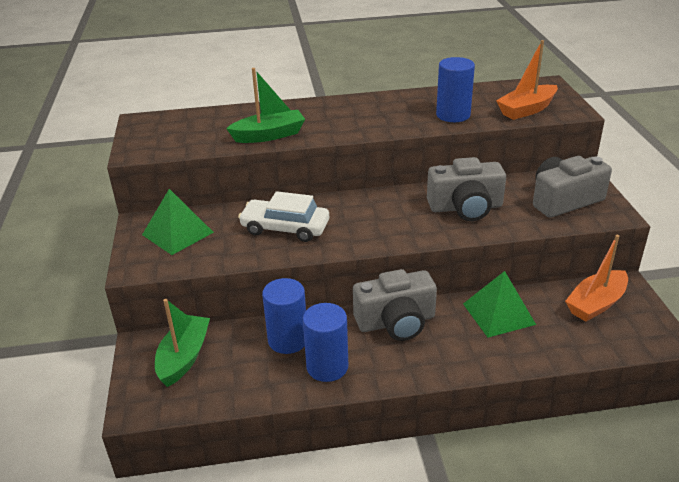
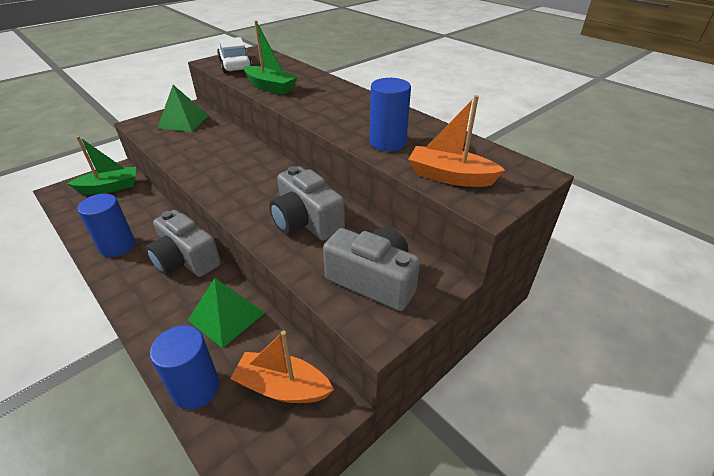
camera: 55 degrees right, 5 degrees up
white car [238,191,329,242] -> white car moved to [217,37,252,73]
blue cylinder [262,278,306,354] -> blue cylinder moved to [150,325,220,410]

